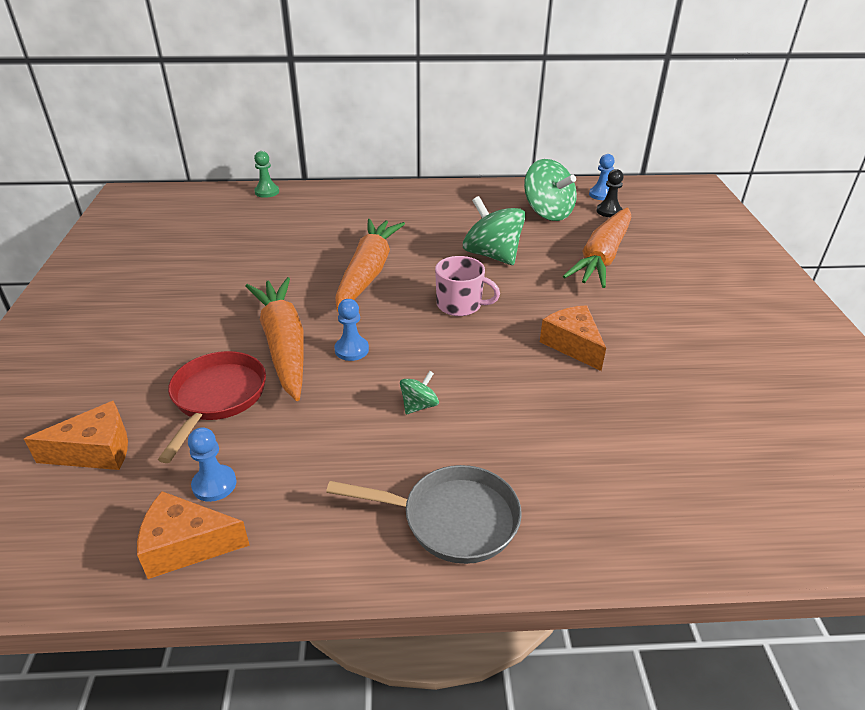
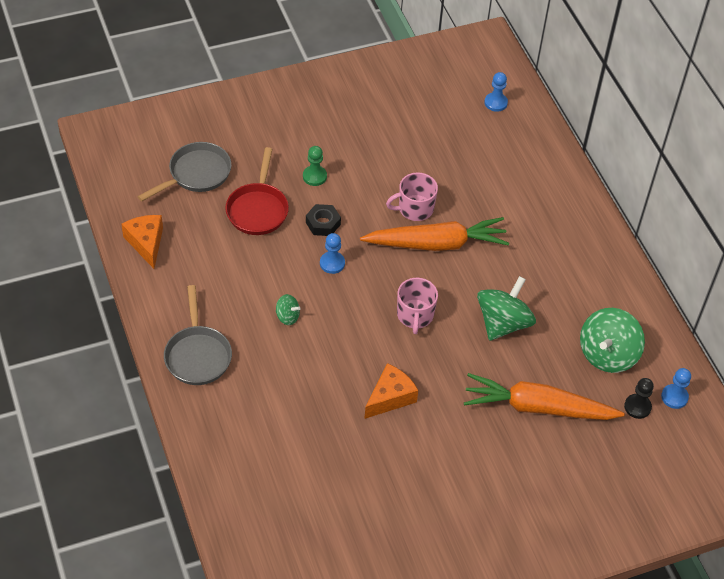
camera: 70 degrees right, 15 degrees up
orange cheese [24,401,128,470] -> grey pan [137,142,231,201]
red pan [158,351,266,463] -> red pan turned 105 degrees clockwise [225,147,289,235]
blue pawn [188,427,237,502] -> blue pawn moved to [484,72,508,112]
orange carrot [245,277,304,401] -> black nut [306,204,341,236]
green pawn [254,151,279,198] -> green pawn moved to [303,146,327,186]
none -> pink mug [386,173,438,221]

